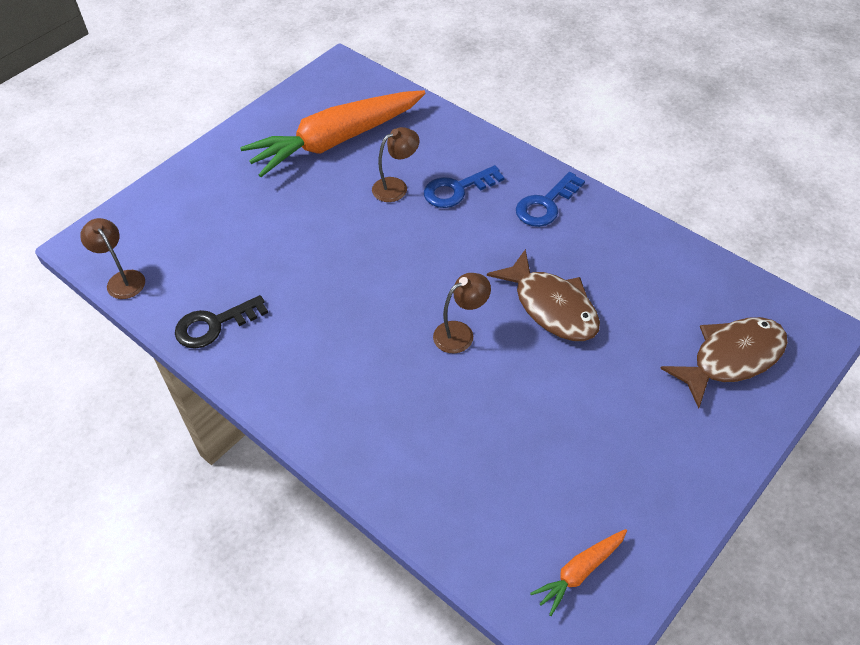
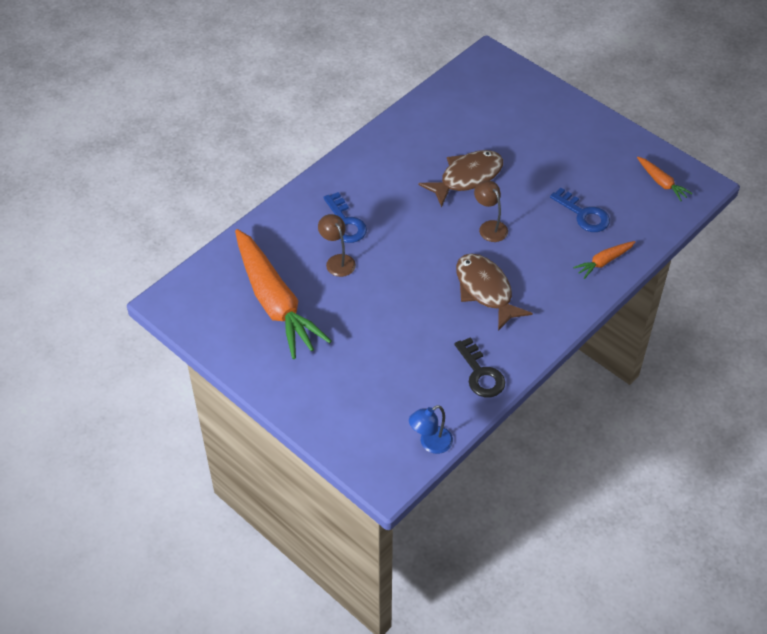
camera: 90 degrees left, 0 degrees up
brown lamp [80,218,145,299] -> blue lamp [409,405,453,454]
blue key [516,172,585,227] -> blue key moved to [550,188,610,232]
brown fish [660,317,788,408] -> brown fish moved to [456,253,533,331]
none -> orange carrot [573,241,635,279]

